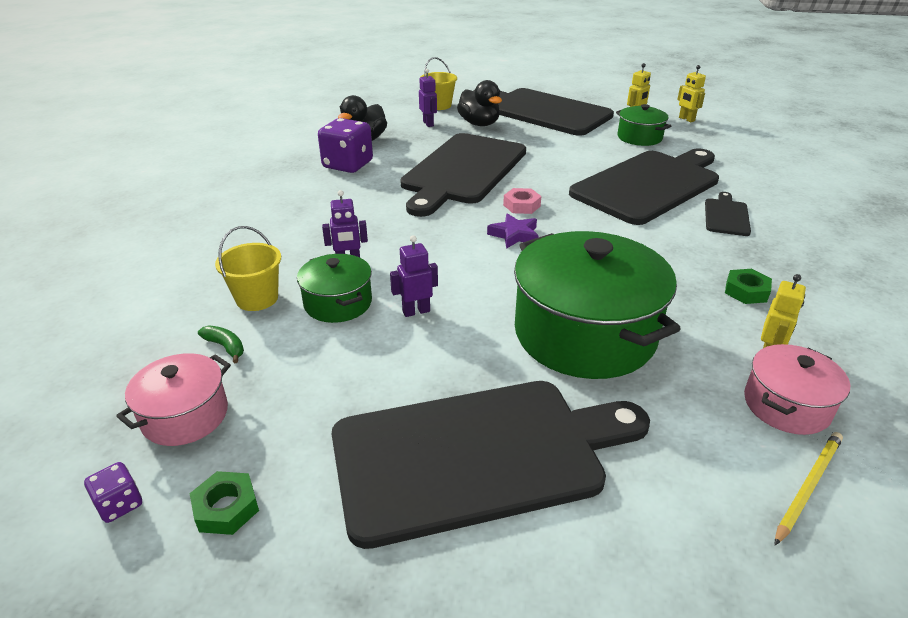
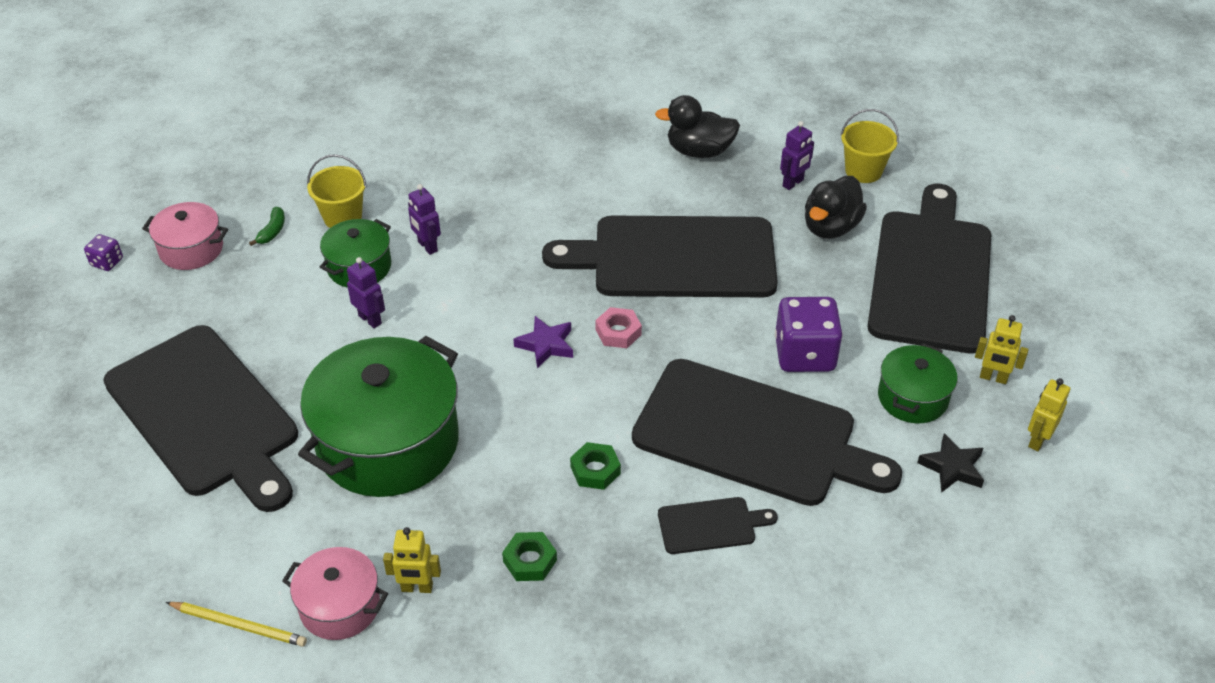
camera: 65 degrees right, 10 degrees up
green nut [190,471,259,535] -> green nut moved to [570,442,621,490]
purple dice [318,118,373,173] -> purple dice moved to [775,297,843,372]
none -> black star [917,433,984,493]

